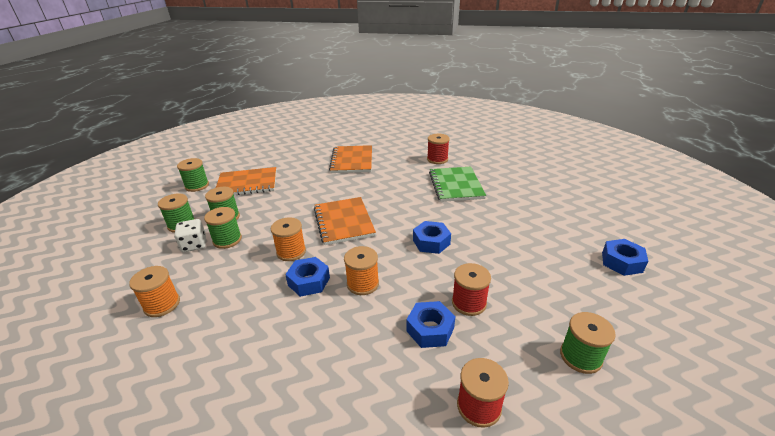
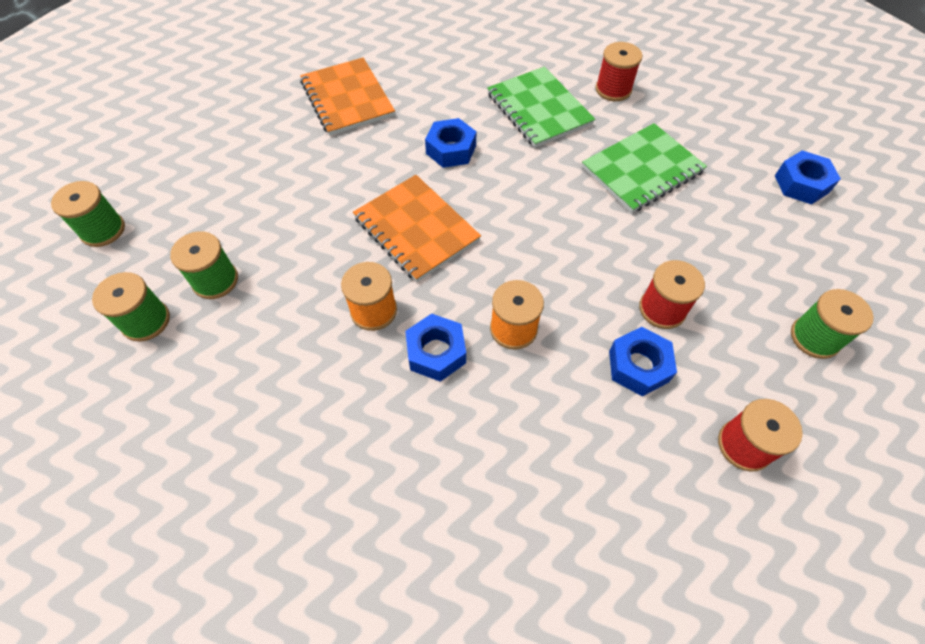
camera: 25 degrees left, 25 degrees up
orange spool [129,266,180,317] -> none
white dice [174,219,206,252] -> none
green spool [204,207,242,249] -> none
orange notebook [216,167,276,195] -> none
blue nut [413,221,451,254] -> blue nut moved to [425,118,477,168]
red spool [427,134,450,164] -> red spool moved to [595,42,642,101]
none -> green notebook [582,123,707,213]

